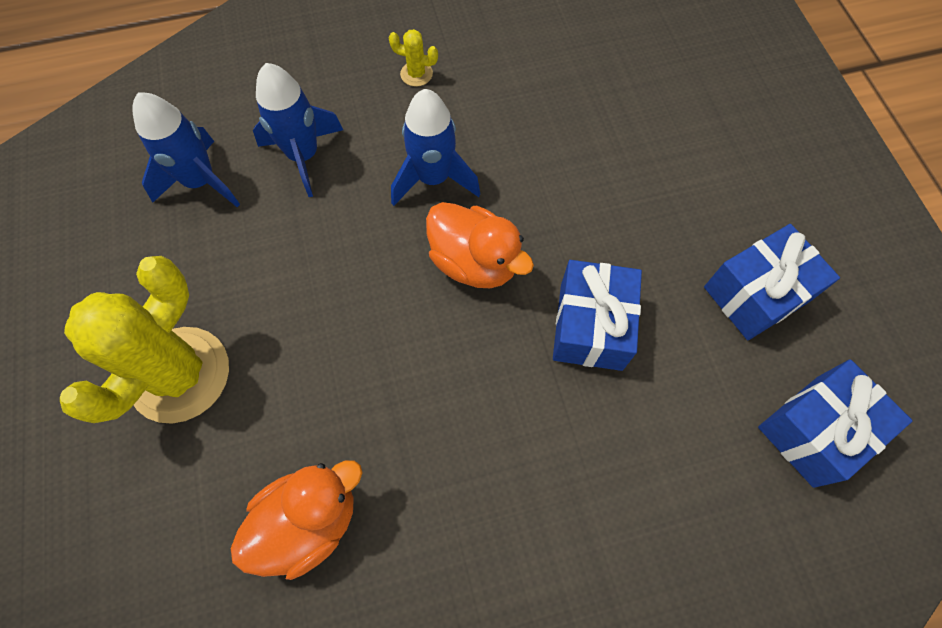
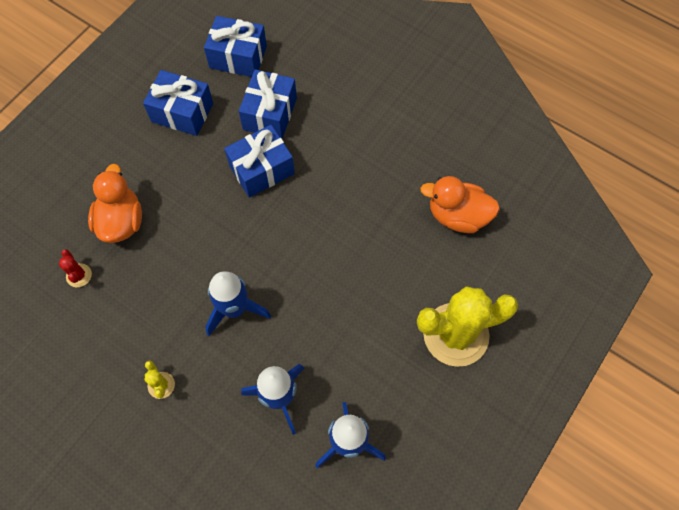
camera: 130 degrees left, 0 degrees up
orange duck [426,202,534,288] -> orange duck moved to [88,164,142,243]
none -> red cactus [59,249,92,287]
none -> blue gift [239,69,297,139]

